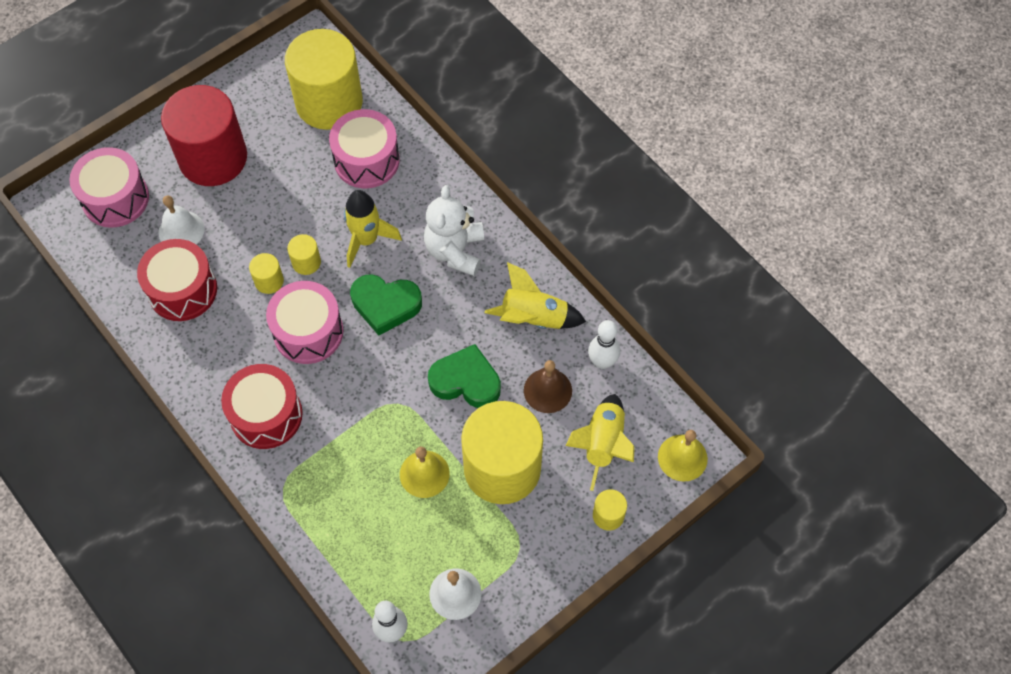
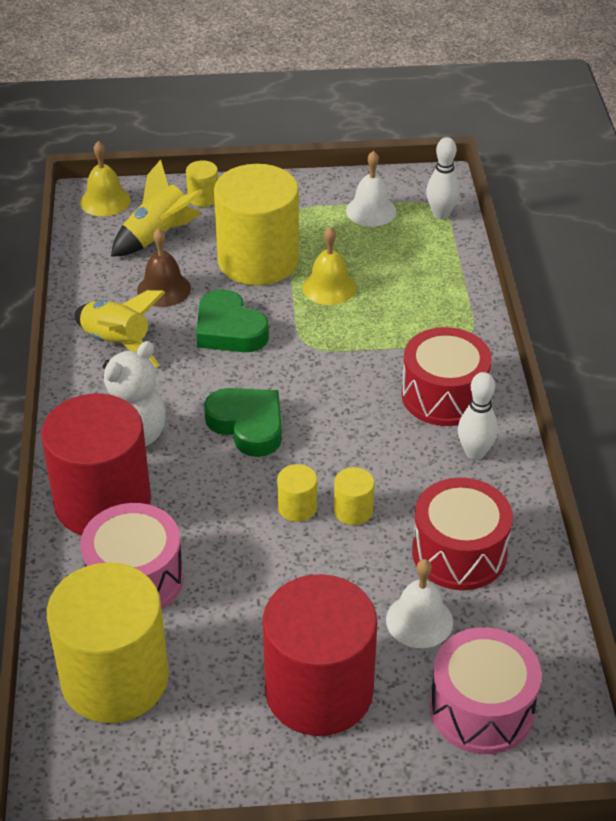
camera: 145 degrees left, 20 degrees down
pink drum [266,281,343,364] -> none
yellow rocket [344,190,402,268] -> none
white bowling pin [588,320,620,369] -> white bowling pin moved to [458,372,498,460]
none -> red cylinder [41,393,151,535]

